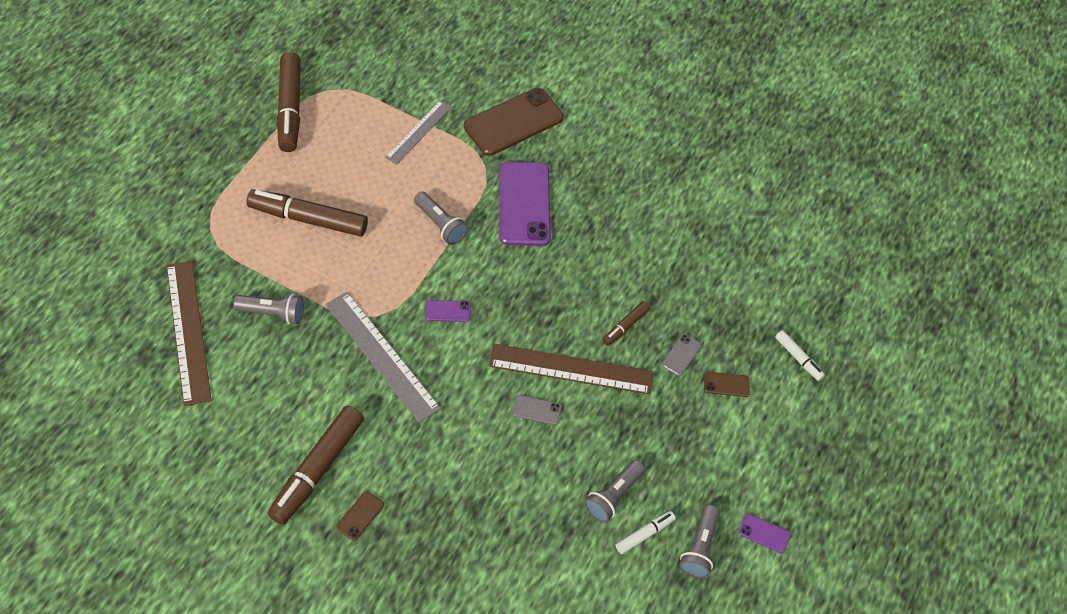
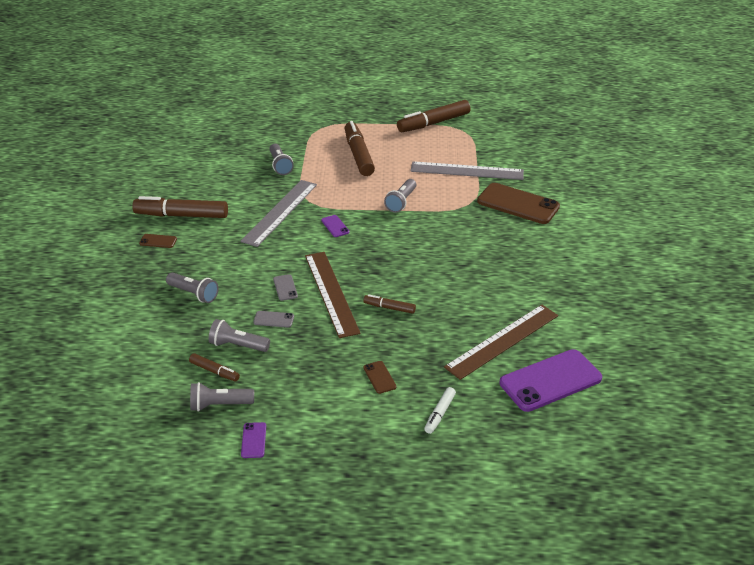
camera: 70 degrees right, 20 degrees down
brown ruler [167,261,212,406] -> brown ruler moved to [444,305,558,380]
grey ruler [385,100,452,165] -> grey ruler [411,161,524,180], size x1.61
purple phone [499,162,551,246] -> purple phone moved to [499,349,602,412]
white marker [616,511,675,554] -> brown marker [189,353,240,381]
grey phone [662,334,701,376] -> grey phone moved to [253,311,294,328]
none -> grey flashlight [166,273,219,303]

